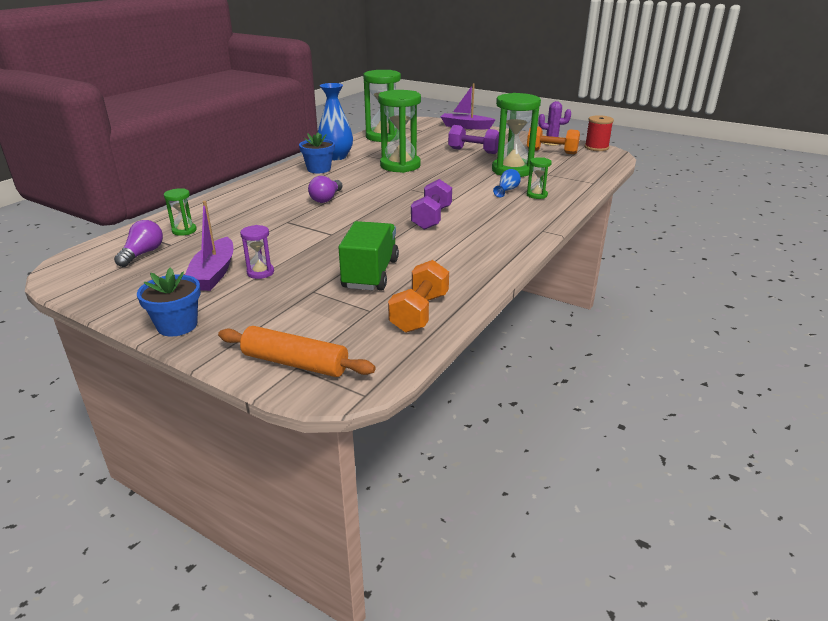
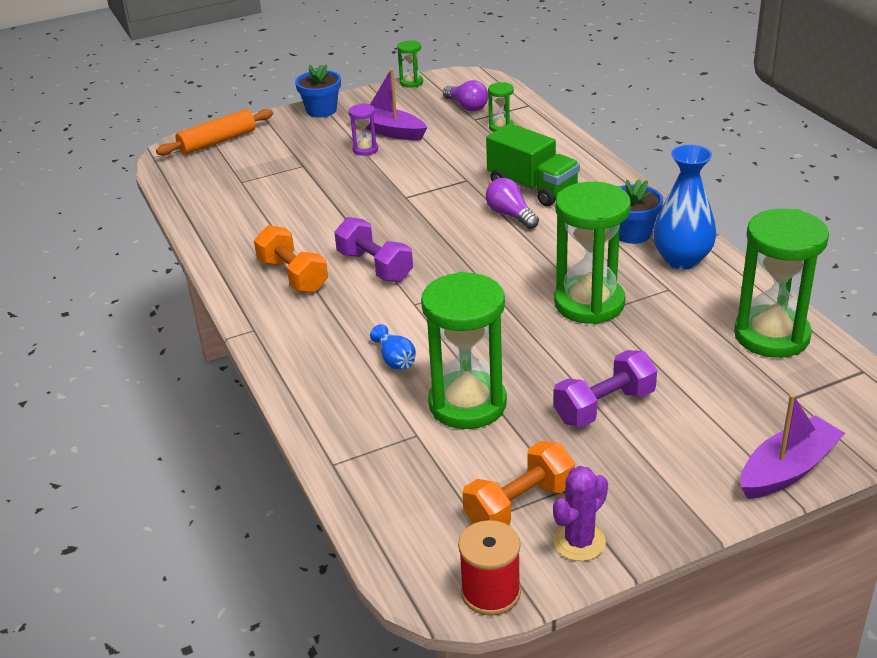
camera: 125 degrees right, 5 degrees up
green truck [338,221,399,291] -> green truck moved to [486,123,580,206]
orange dumbbell [388,260,449,333] -> orange dumbbell moved to [254,225,328,293]
green hourglass [527,157,552,199] -> green hourglass moved to [397,40,423,88]

